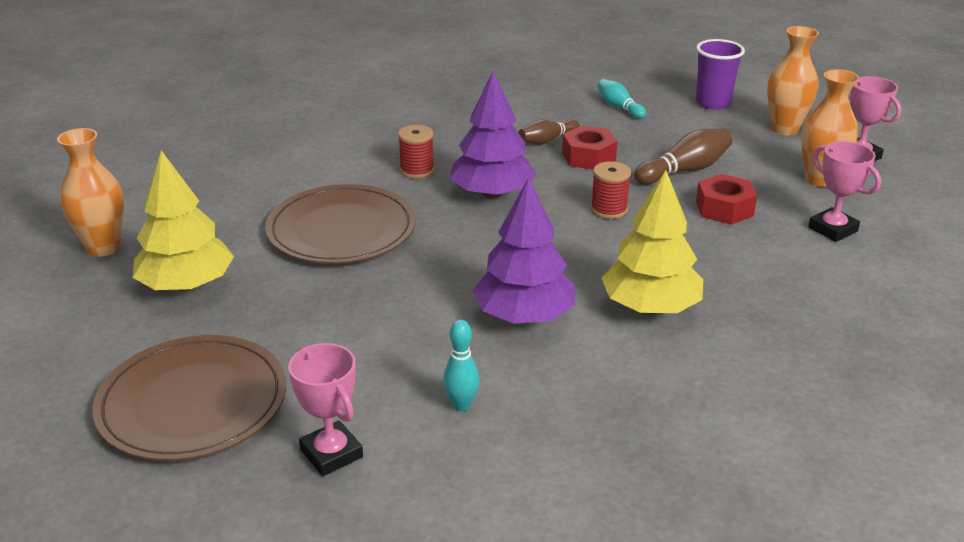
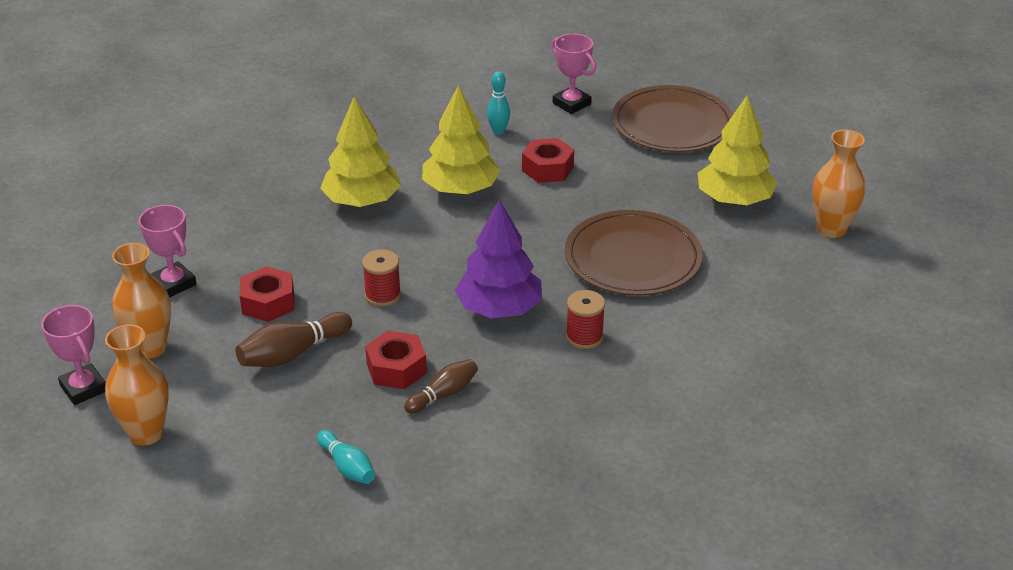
camera: 175 degrees right, 5 degrees up
purple tree [473,177,575,324] -> yellow tree [422,85,500,194]
purple cup [696,39,745,110] -> none
none -> red nut [522,138,574,183]

